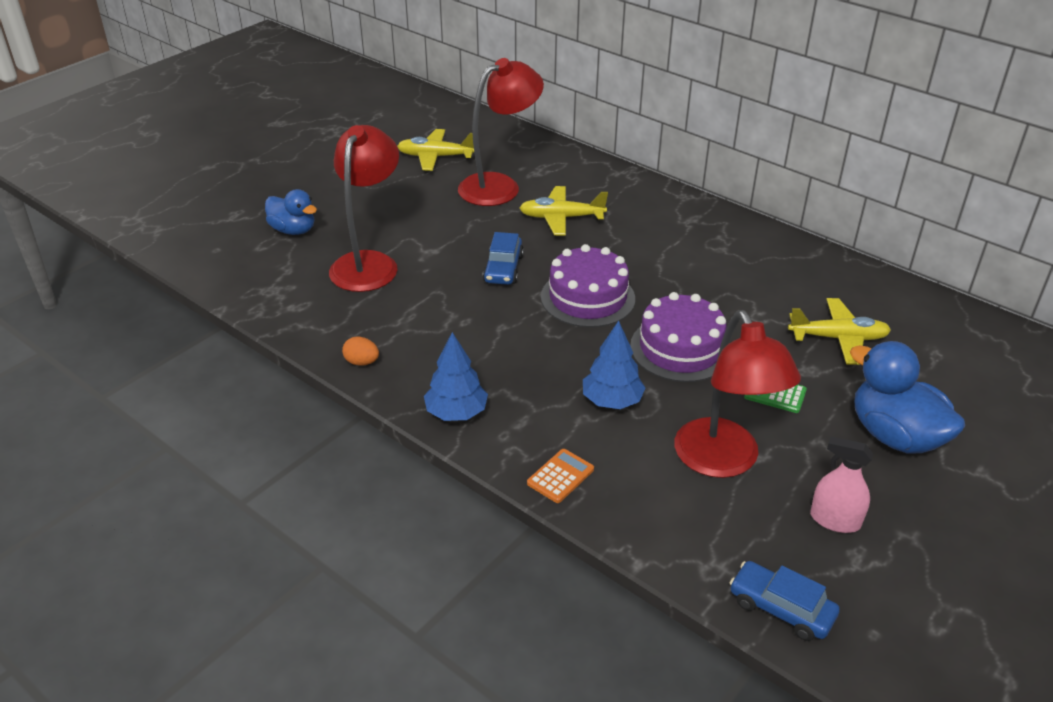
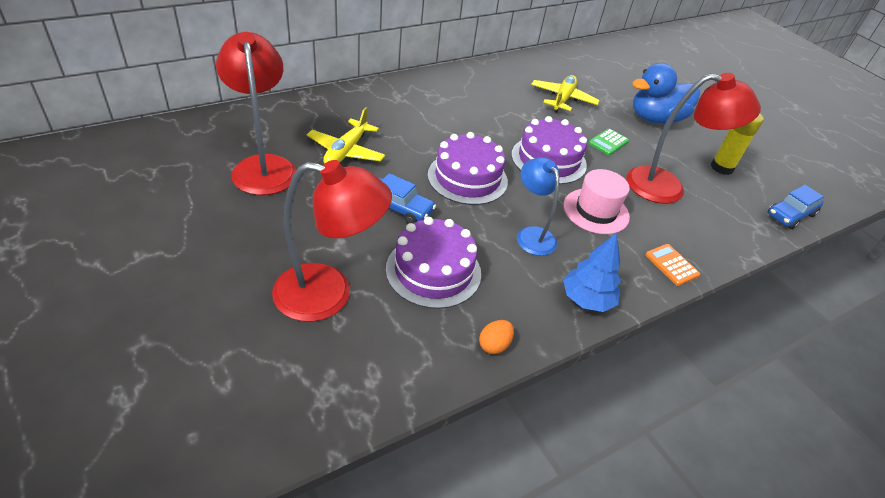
camera: 75 degrees left, 5 degrees up
blue duck [265,189,317,235] -> none
red lamp [329,125,399,292] -> red lamp turned 150 degrees clockwise [272,160,392,322]
yellow plane [397,129,474,171] -> none
blue tree [583,321,645,409] -> pink hat [563,169,630,234]
pink spray bottle [810,436,873,533] -> yellow glue stick [711,114,764,175]
none -> purple cake [386,217,481,309]
none -> blue lamp [517,157,559,256]

